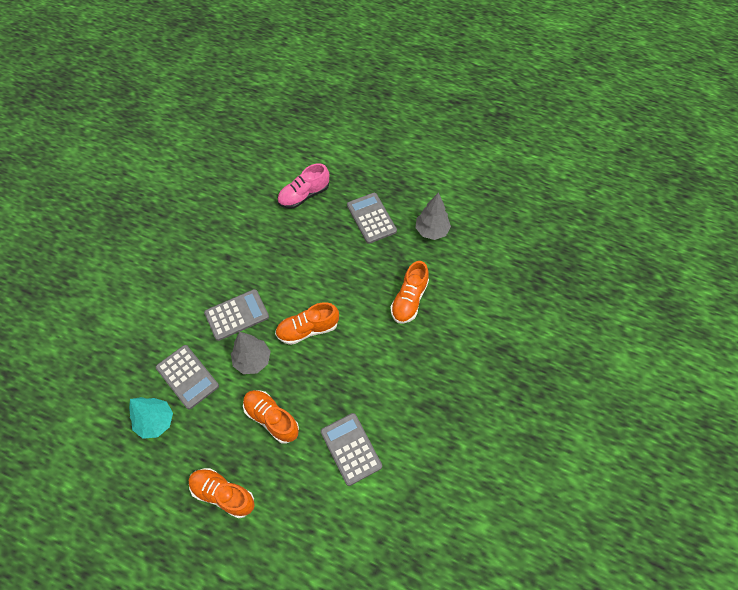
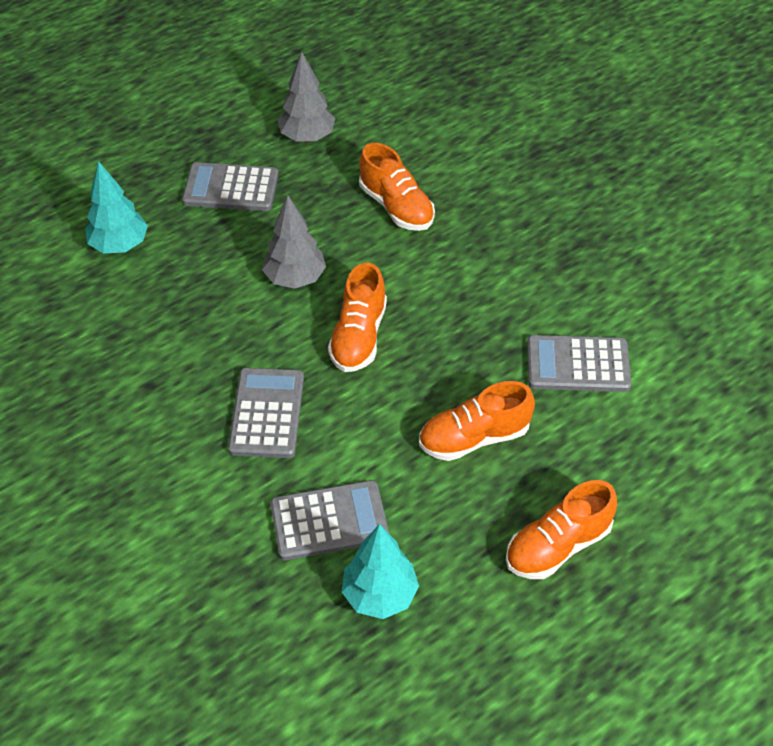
camera: 60 degrees left, 10 degrees down
grey tree [231,332,271,374] -> grey tree moved to [262,195,326,289]
pink shoe [277,163,329,209] -> turquoise tree [85,161,148,253]

